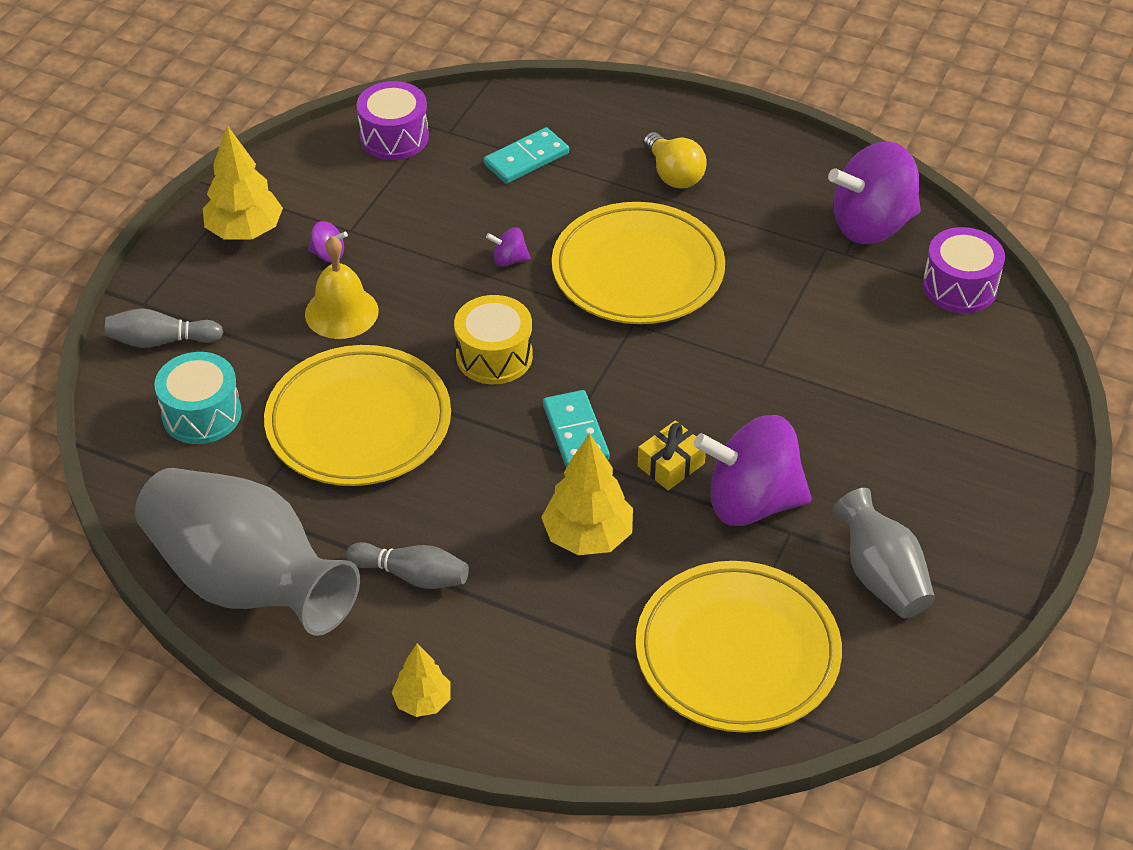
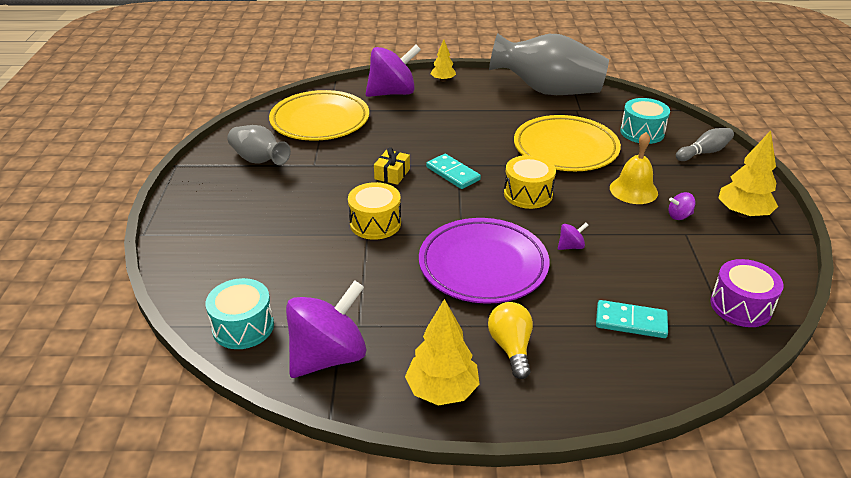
camera: 155 degrees right, 10 degrees down
grey bowling pin [346,542,469,589] -> none
turquoise domino [484,127,569,184] -> turquoise domino turned 75 degrees clockwise [596,300,668,338]
yellow tree [541,433,633,555] -> yellow tree moved to [405,299,479,405]
yellow plate [552,202,725,324] -> purple plate [419,218,549,304]
yellow light bulb [643,132,707,188] -> yellow light bulb turned 45 degrees clockwise [488,302,533,379]
purple spinning top [694,415,812,526] -> purple spinning top moved to [366,45,421,97]
purple drum [923,227,1005,313] -> turquoise drum [205,278,274,349]
none -> yellow drum [348,182,401,240]

